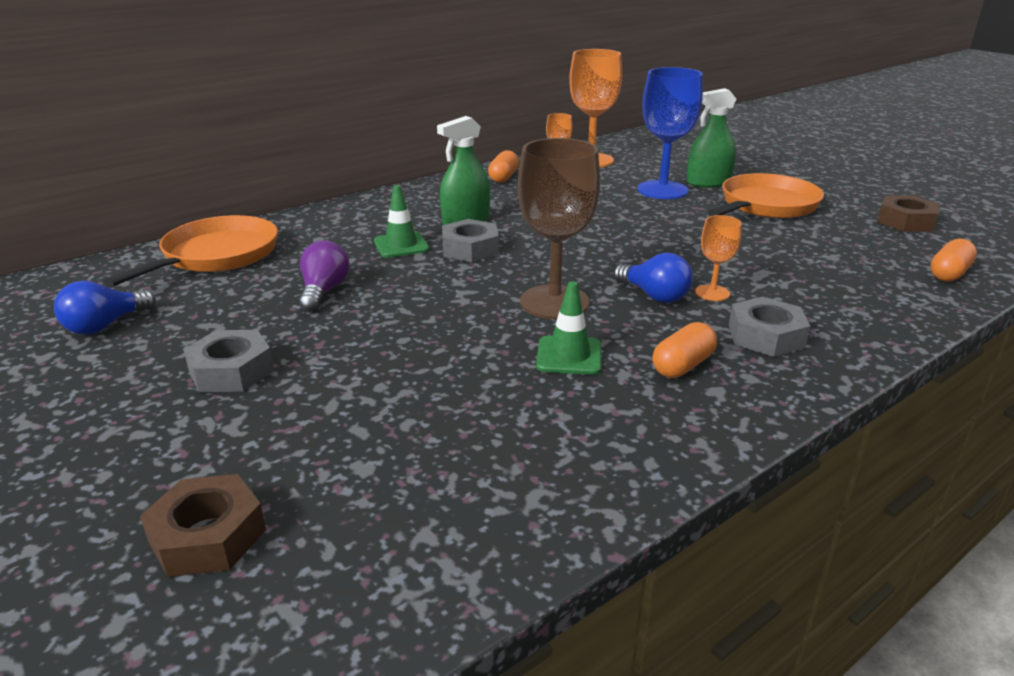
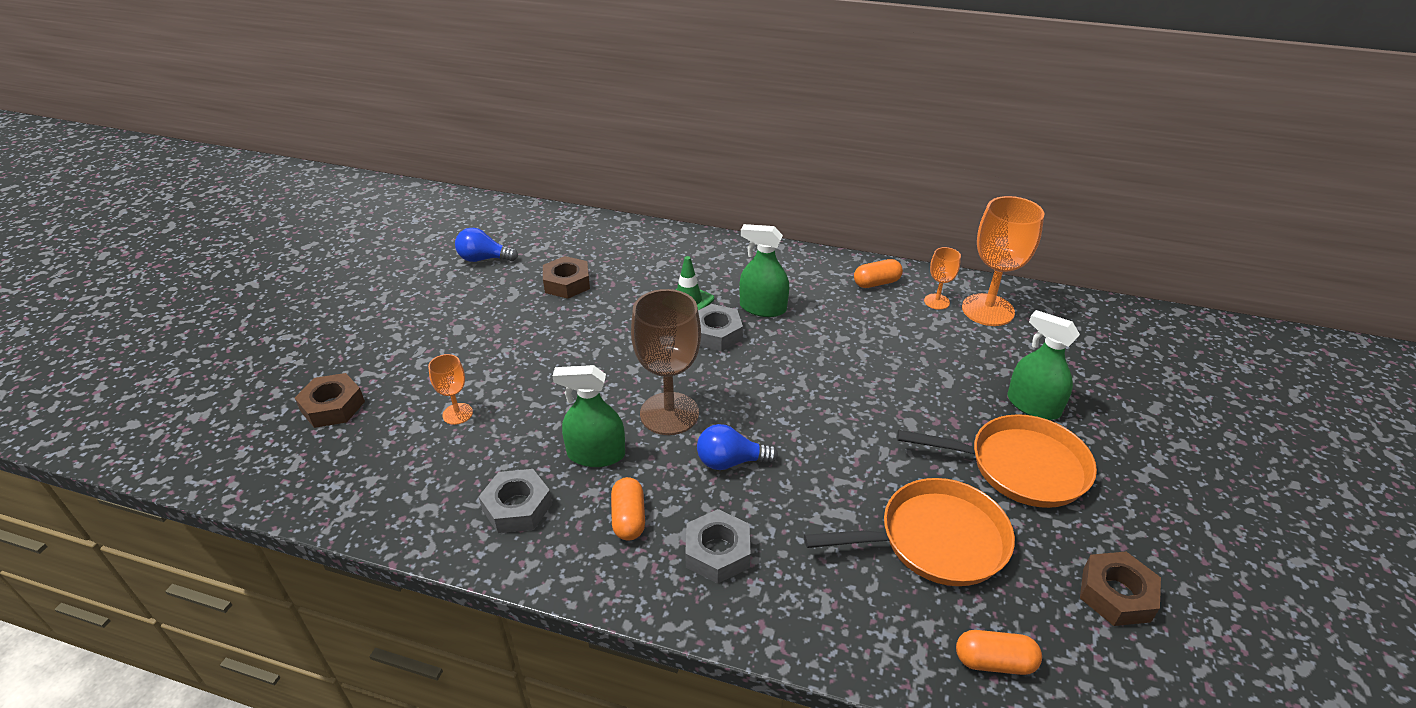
camera: 55 degrees right, 10 degrees up
orange pan [103,215,278,287] -> orange pan moved to [804,478,1015,586]
grey nut [183,330,274,392] -> grey nut moved to [478,469,552,533]
purple light bulb [299,240,350,312] -> none
green traffic cone [536,282,601,375] -> green spray bottle [553,365,625,467]
blue light bulb [614,253,693,303] -> blue light bulb turned 75 degrees clockwise [697,424,778,470]
blue goblet [637,67,703,199] -> none
orange capsule [652,322,717,378] -> orange capsule turned 75 degrees clockwise [611,477,645,541]
orange goblet [695,215,742,301] -> orange goblet moved to [428,354,473,425]
none -> brown nut [543,256,590,299]

